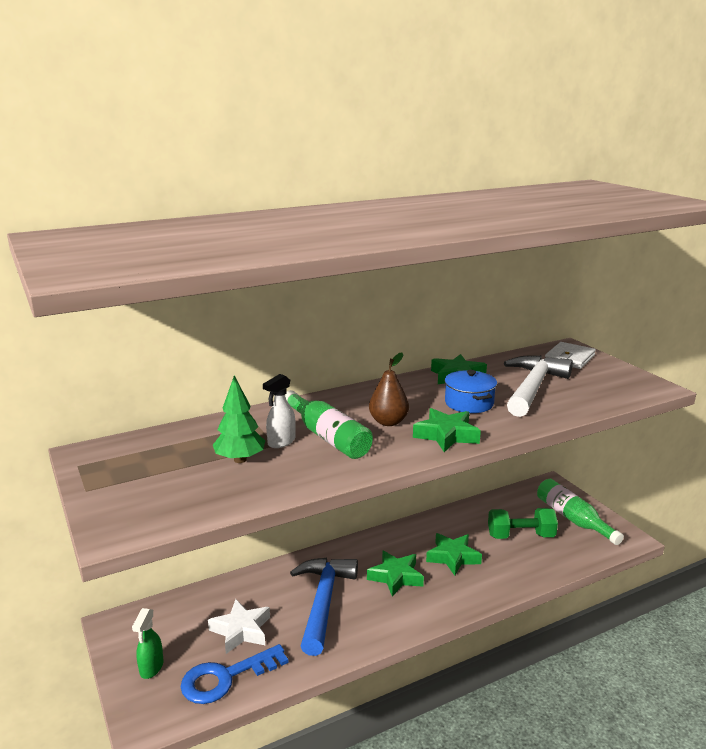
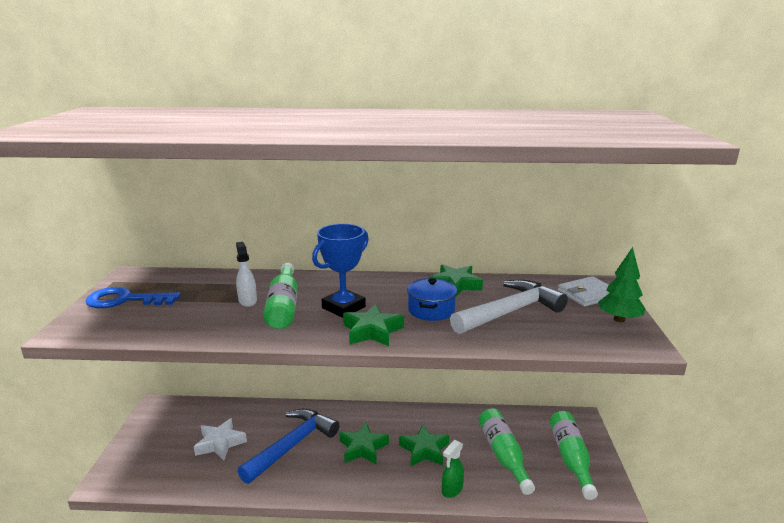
camera: 30 degrees right, 0 degrees up
green spray bottle [132,608,163,679] -> green spray bottle moved to [442,440,464,498]
blue key [181,644,289,704] -> blue key moved to [86,287,180,308]
green tree [213,375,265,463] -> green tree moved to [598,247,645,322]
white spray bottle [263,374,296,448] -> white spray bottle turned 90 degrees clockwise [236,242,257,307]
brown pear [369,352,409,426] -> blue trophy [312,224,369,318]
green dumbbell [488,508,558,539] -> green bottle [479,408,535,495]

